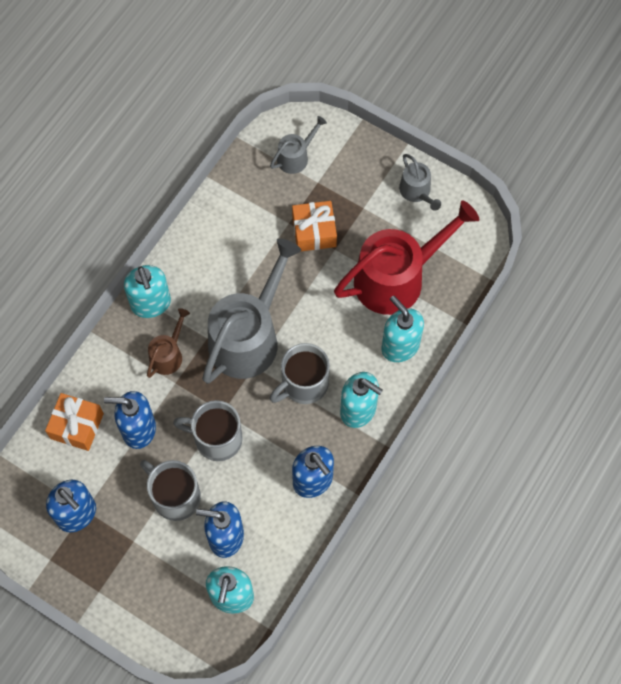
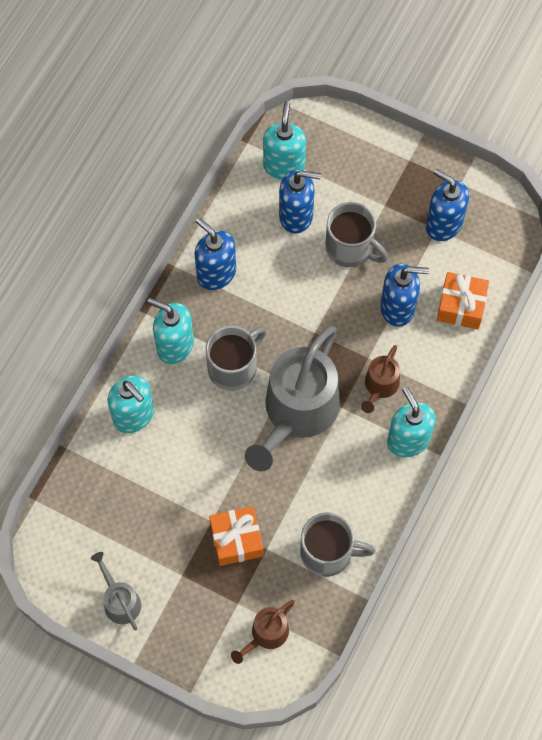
camera: 175 degrees right, 0 degrees up
grey mug [173,400,243,461] -> grey mug moved to [300,512,375,577]
grey watering can [270,116,327,174] -> brown watering can [231,600,295,664]
red watering can [334,200,479,315] -> none

